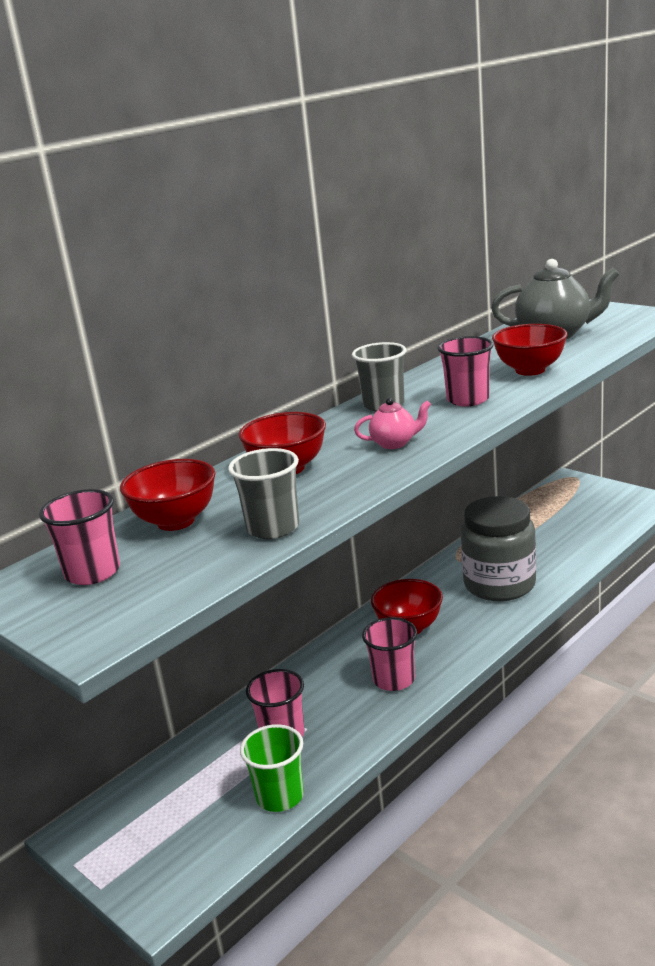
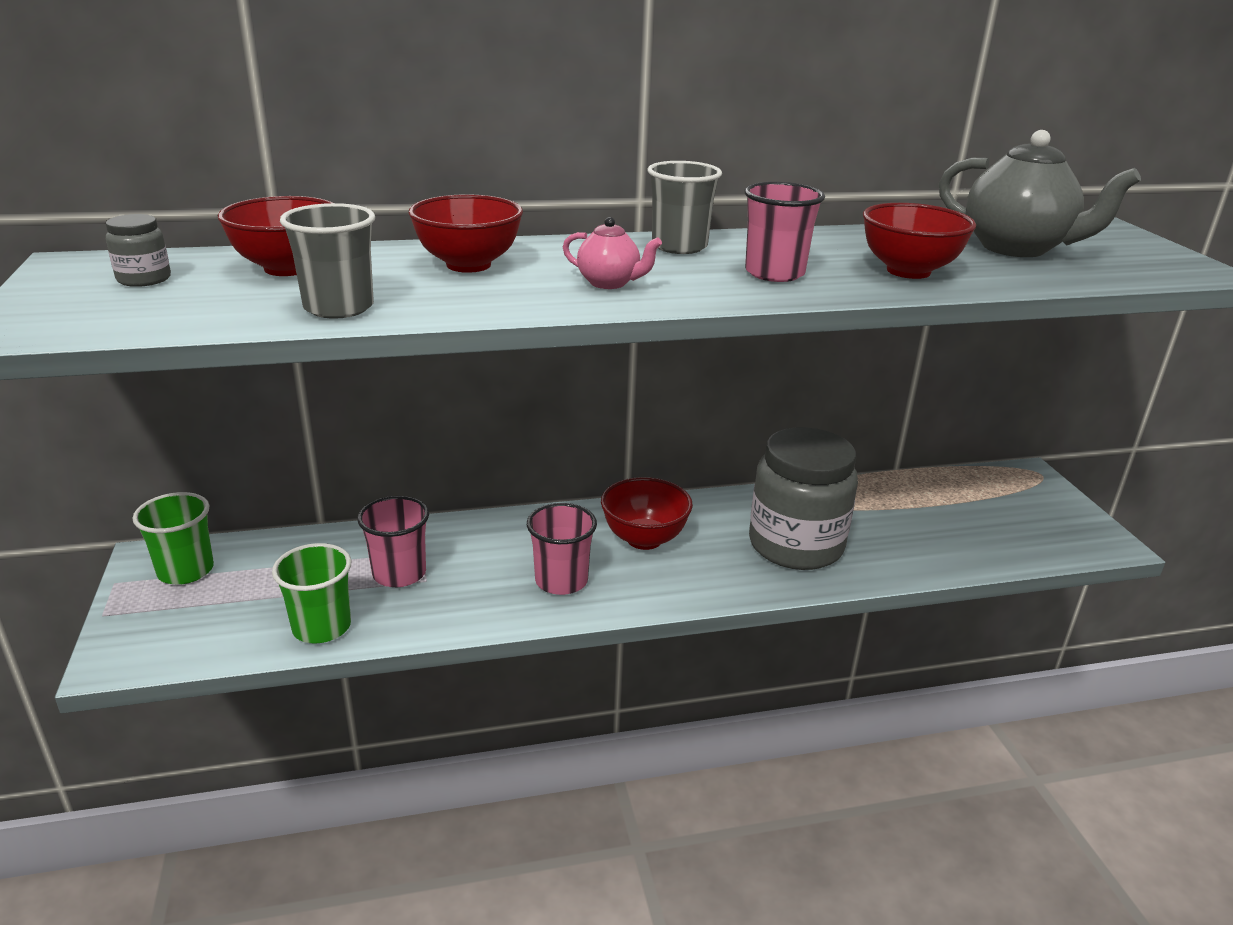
camera: 30 degrees right, 5 degrees up
pink cup [39,489,120,585] -> grey jar [106,214,171,287]
none -> green cup [133,492,214,585]

